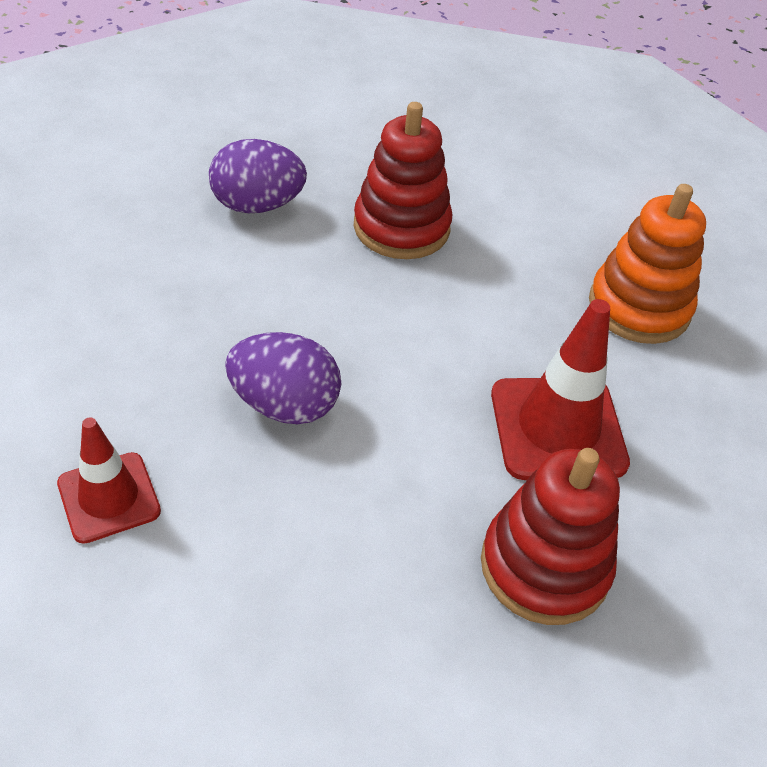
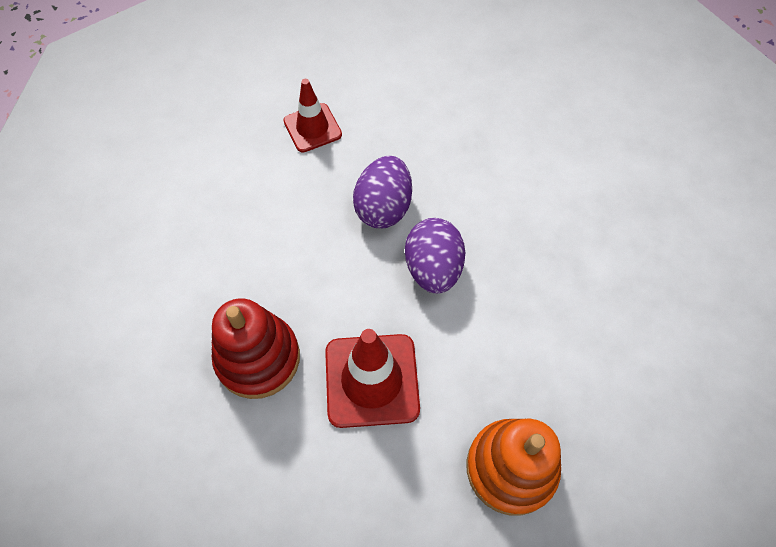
camera: 95 degrees right, 15 degrees up
purple egg [209,139,307,213] -> purple egg moved to [405,218,465,294]
red stacking toy [354,102,452,259] -> none

